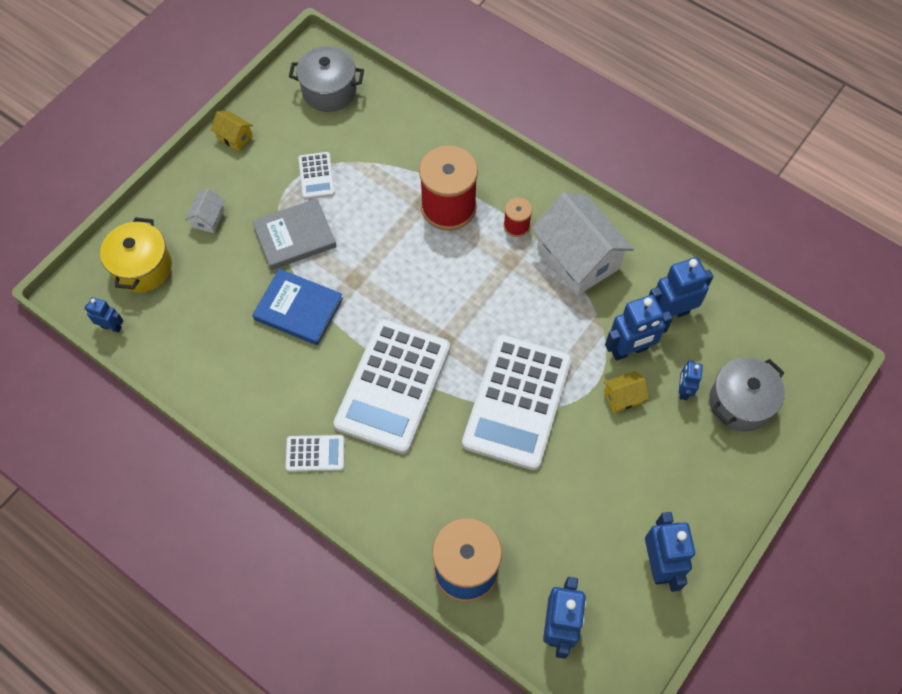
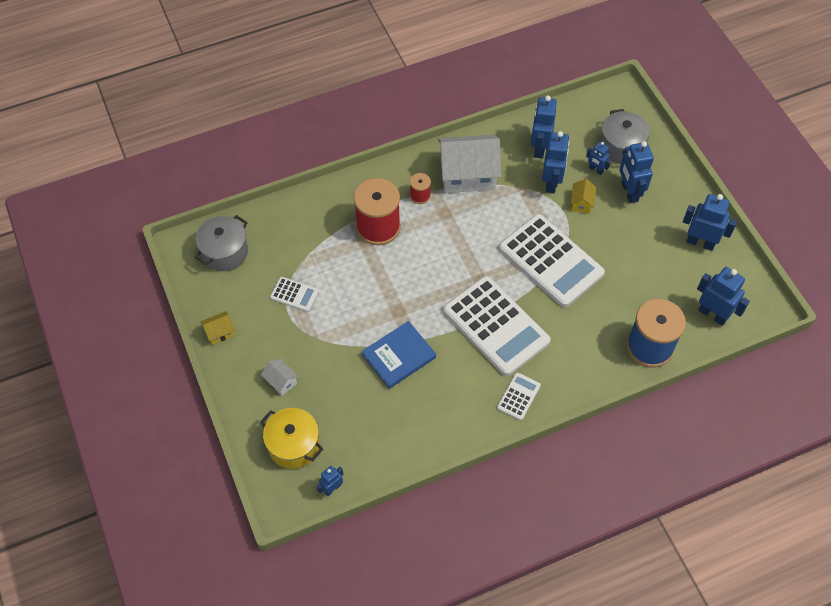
camera: 60 degrees left, 5 degrees down
grey book [252,198,337,270] -> none
none -> blue robot [620,141,654,203]

